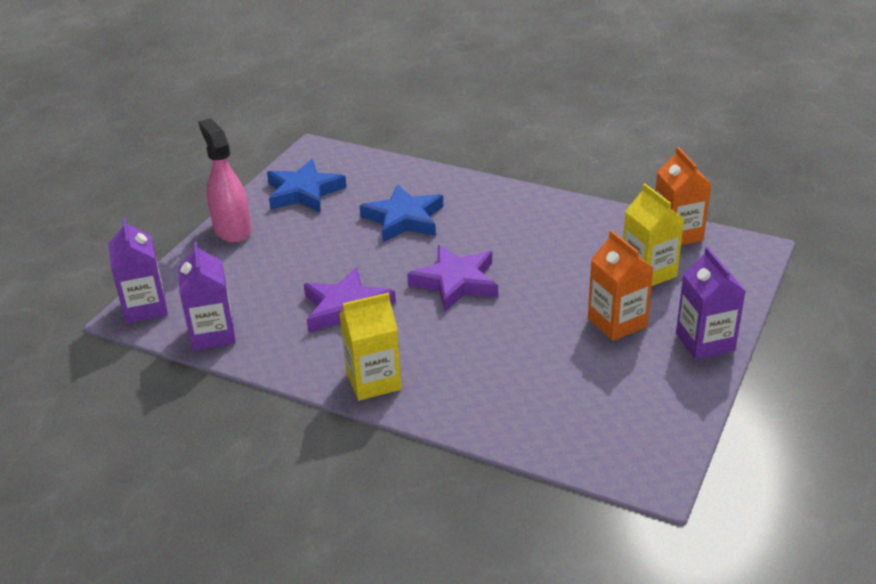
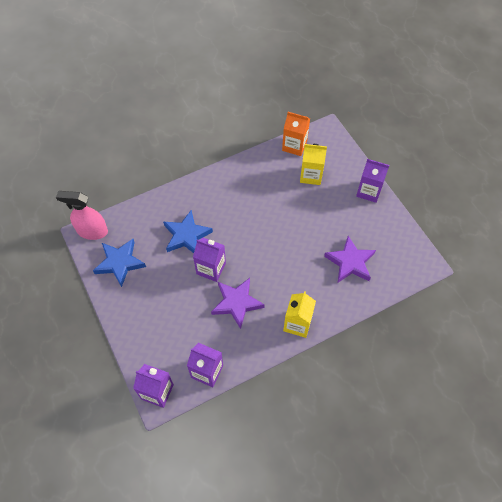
camera: 55 degrees left, 25 degrees up
pink spray bottle [199,118,251,243] -> pink spray bottle moved to [56,191,108,240]
purple star [407,245,498,312] -> purple star moved to [324,236,376,282]
orange carton [588,230,653,341] -> none
none -> purple carton [193,238,226,282]

